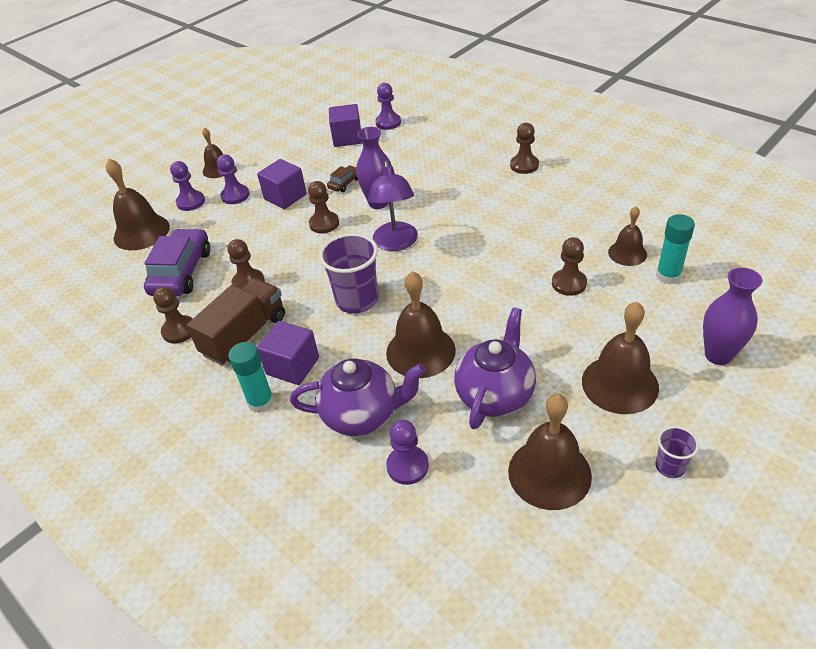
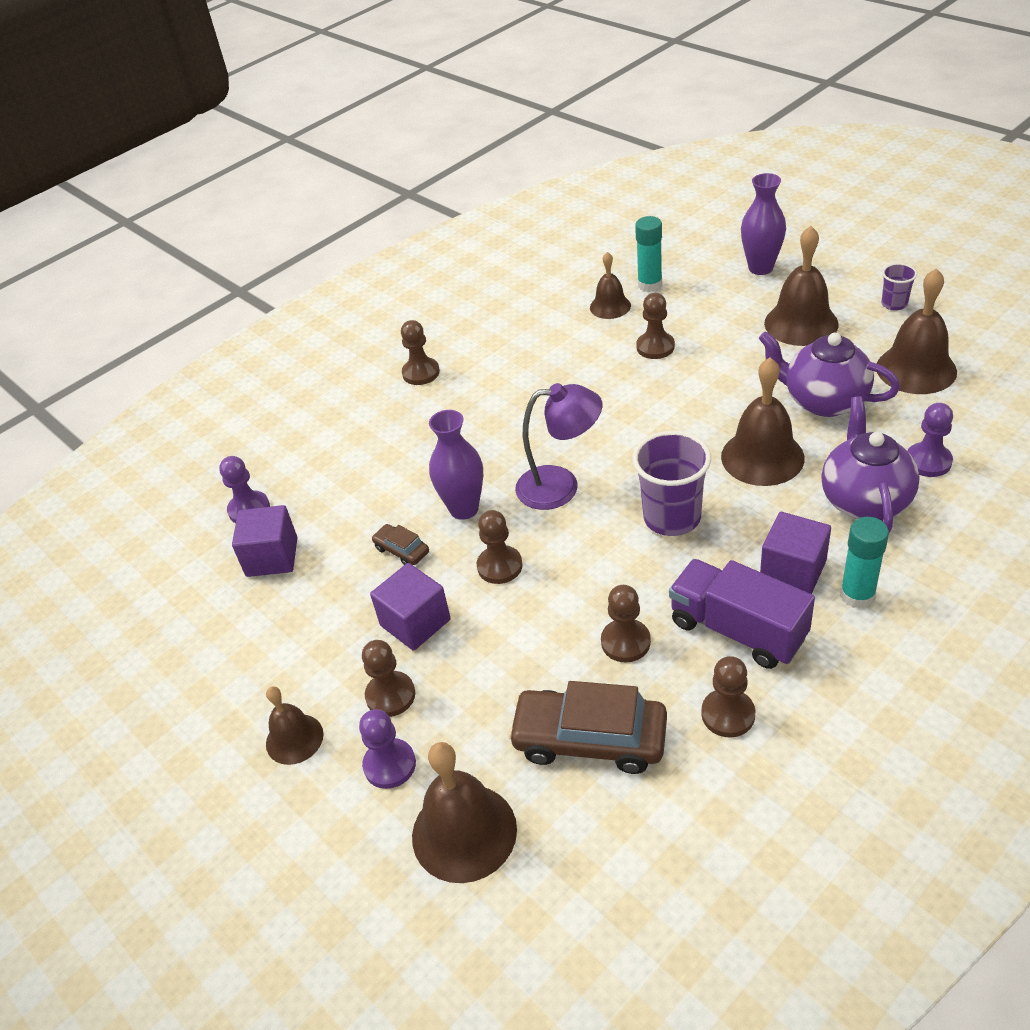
camera: 85 degrees left, 0 degrees up
purple car [144,228,210,297] -> brown car [508,681,667,774]
brown truck [187,278,285,365] -> purple truck [669,559,815,669]
purple pawn [217,154,249,204] -> brown pawn [362,640,415,717]

